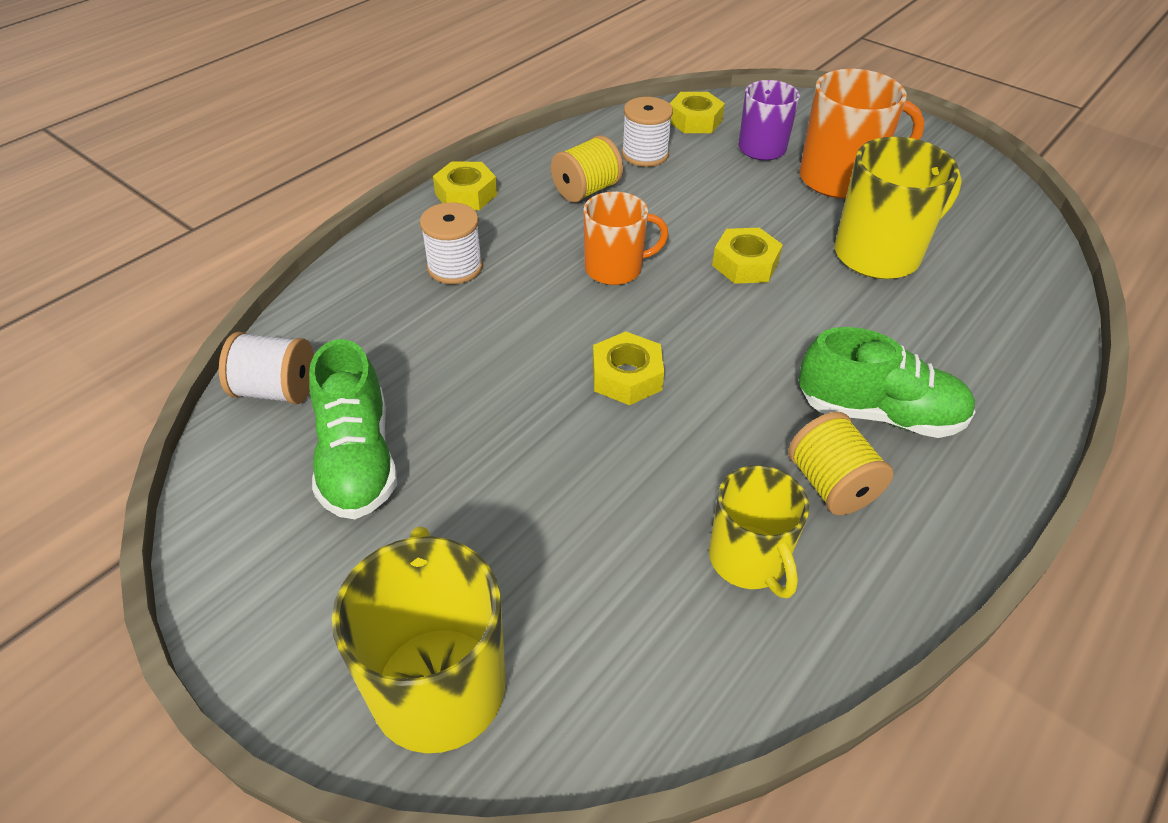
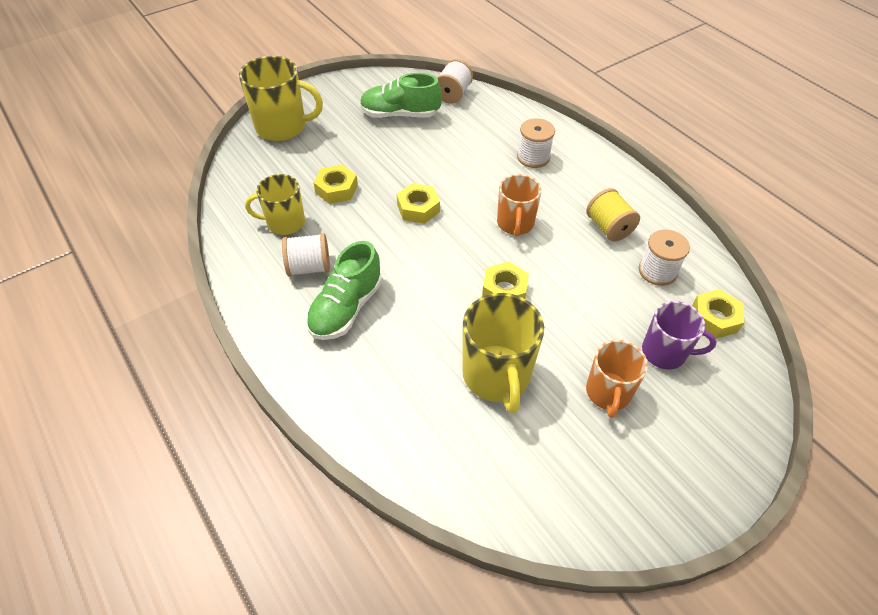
camera: 105 degrees right, 5 degrees up
yellow nut [433,161,497,210] -> yellow nut moved to [313,165,358,204]
yellow spool [788,412,894,515] -> white spool [282,233,330,277]
orange mug [799,69,925,199] -> orange mug [586,340,648,418], size x0.66

